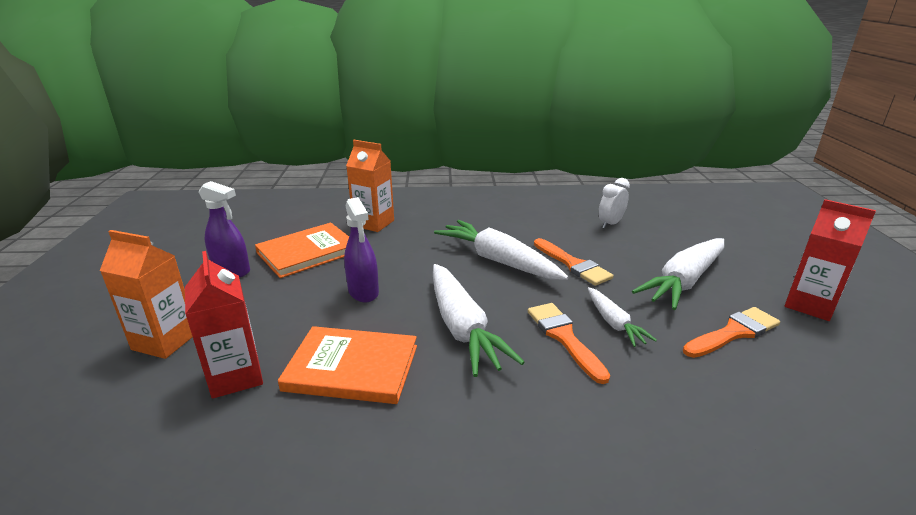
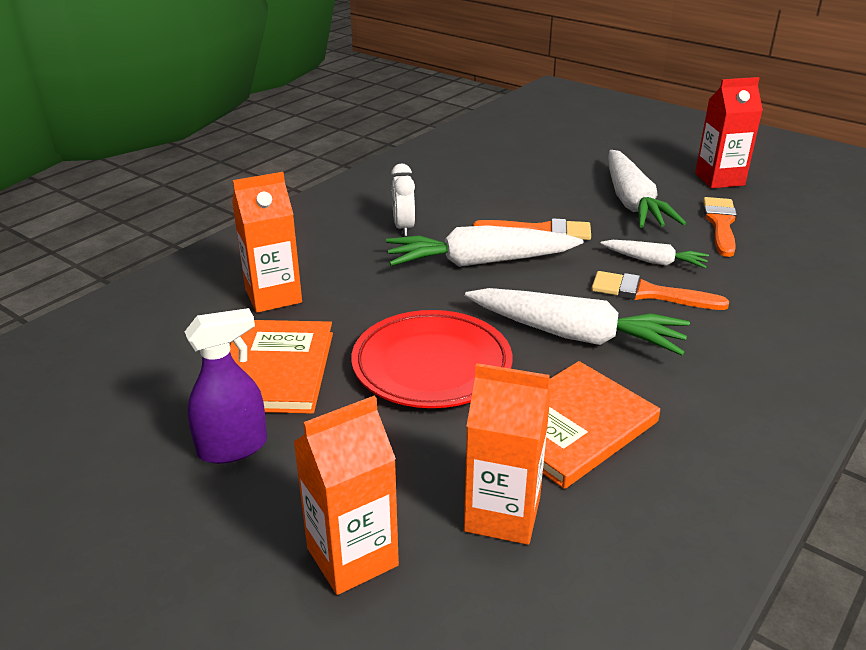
camera: 50 degrees left, 5 degrees up
red carton [185,251,263,399] -> orange carton [464,363,551,545]
purple spray bottle [344,197,379,303] -> red plate [351,310,512,408]
white clock [598,178,630,229] -> white clock moved to [391,164,415,236]

